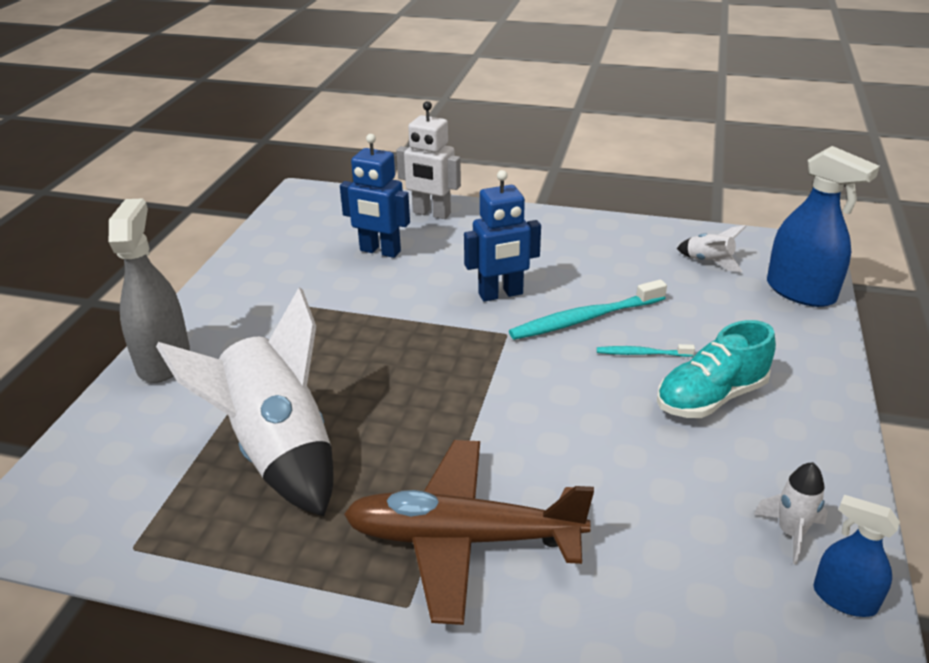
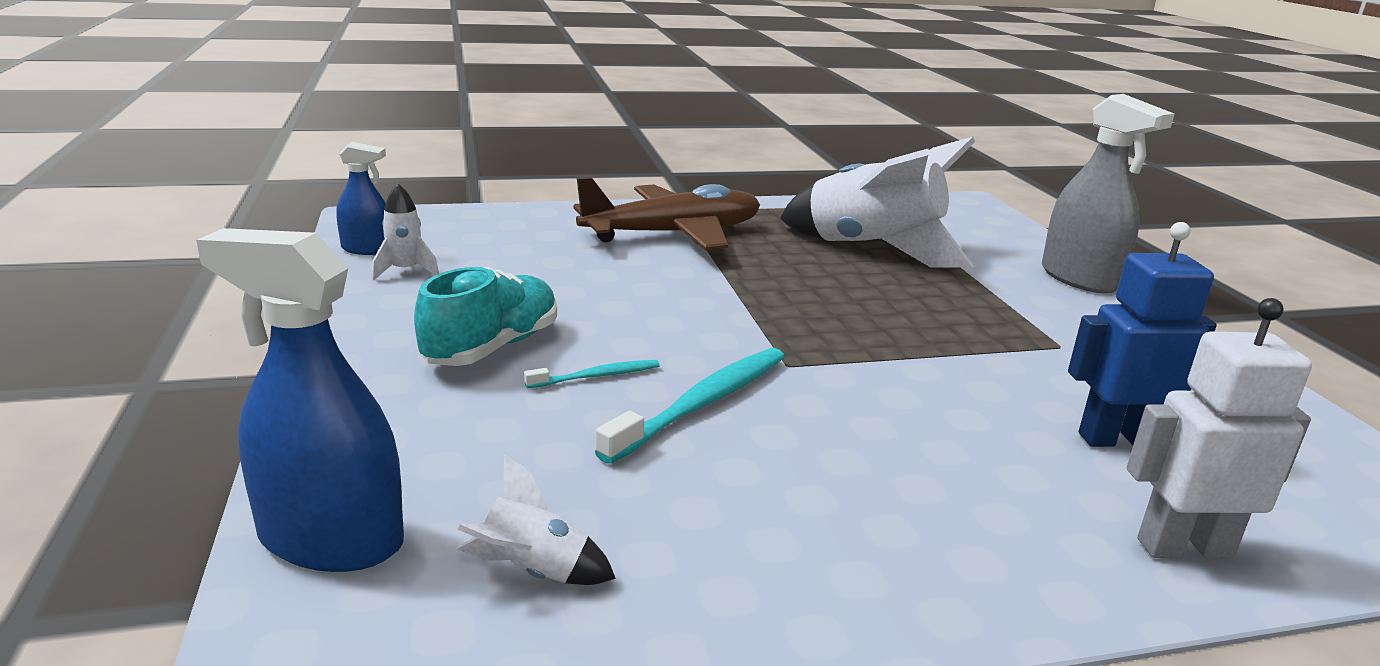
camera: 150 degrees right, 10 degrees down
blue robot [464,170,541,302] -> none

